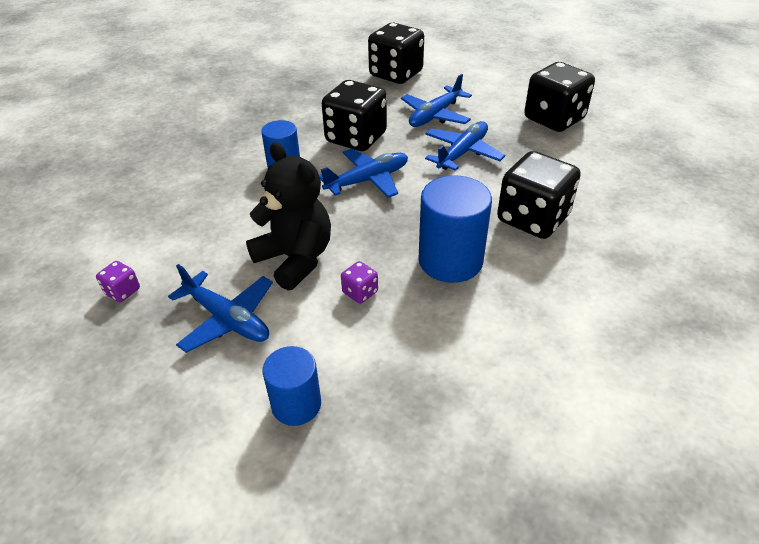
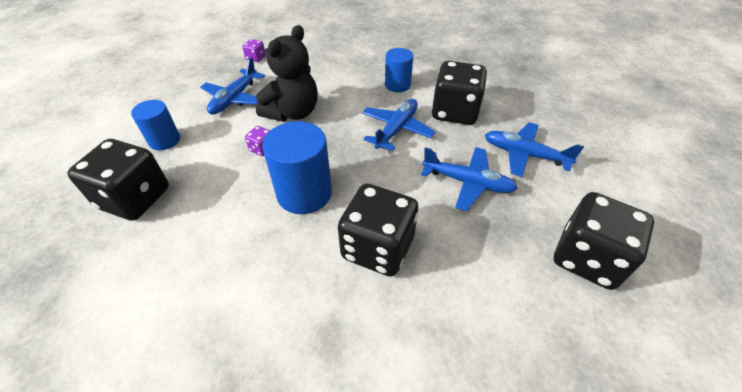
camera: 75 degrees right, 5 degrees up
blue plane [319,149,408,198] -> blue plane turned 105 degrees counterclockwise [362,99,436,151]
black dice [368,23,424,84] -> black dice moved to [67,139,169,221]

